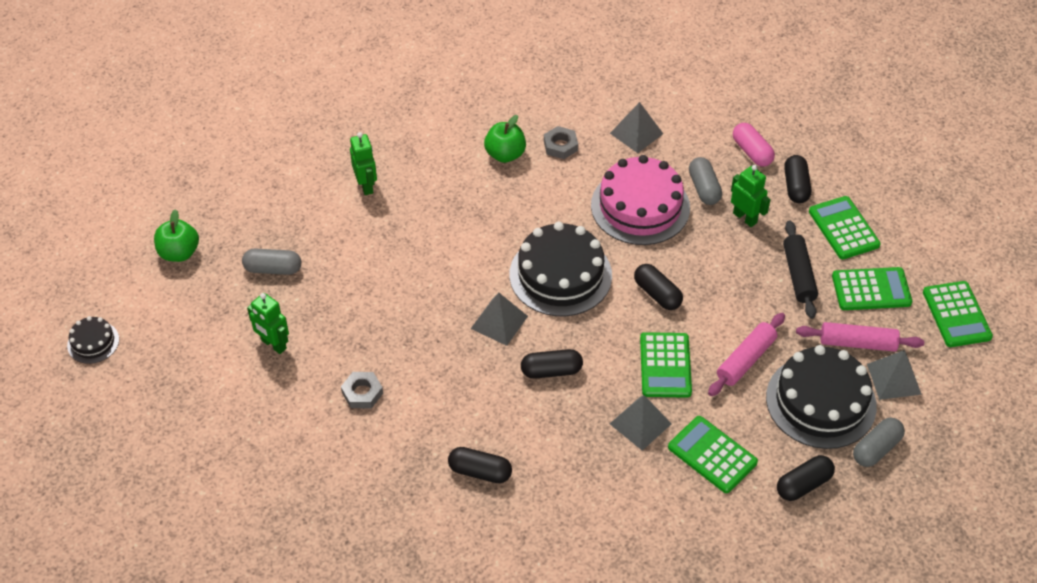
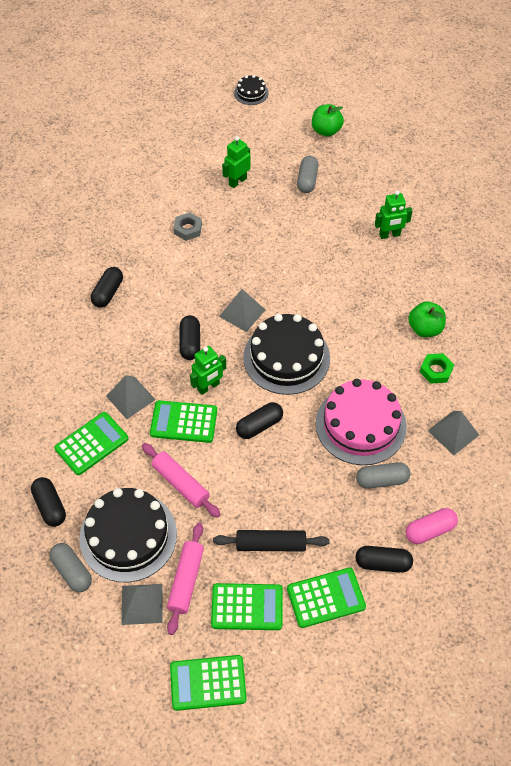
camera: 95 degrees right, 5 degrees up
grey nut [544,126,578,159] -> green nut [420,353,454,384]
green robot [731,165,771,227] -> green robot moved to [190,346,226,395]
green calculator [832,267,912,310] -> green calculator turned 90 degrees counterclockwise [211,583,283,630]

